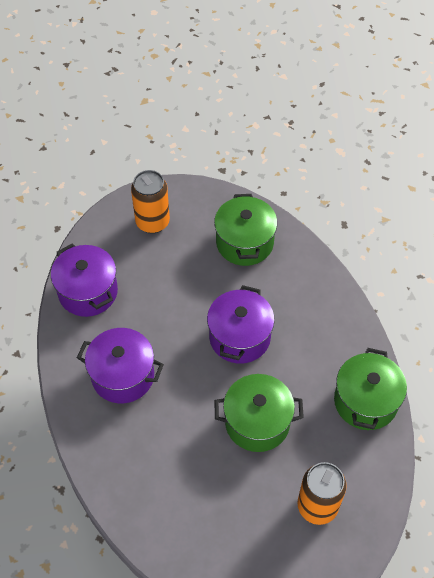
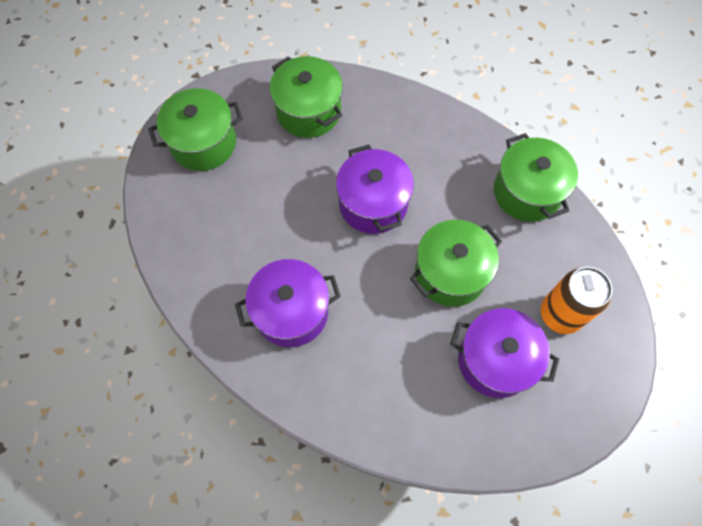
camera: 35 degrees left, 10 degrees up
purple pot [51,243,118,317] -> purple pot moved to [450,308,559,398]
orange can [131,170,170,234] -> green pot [148,88,243,171]

